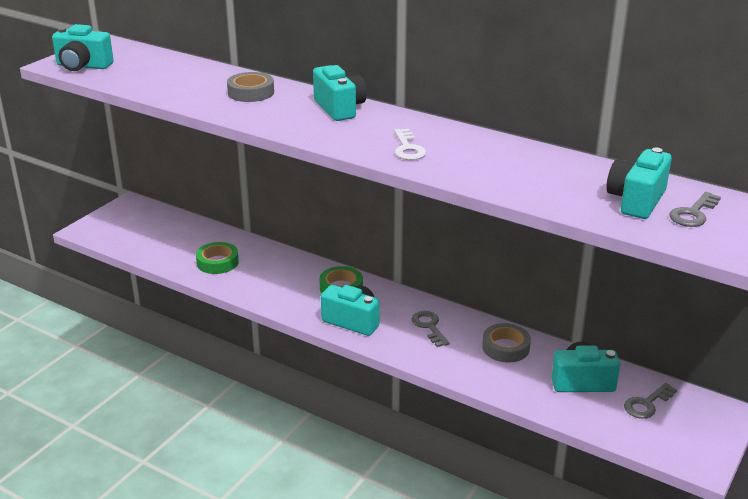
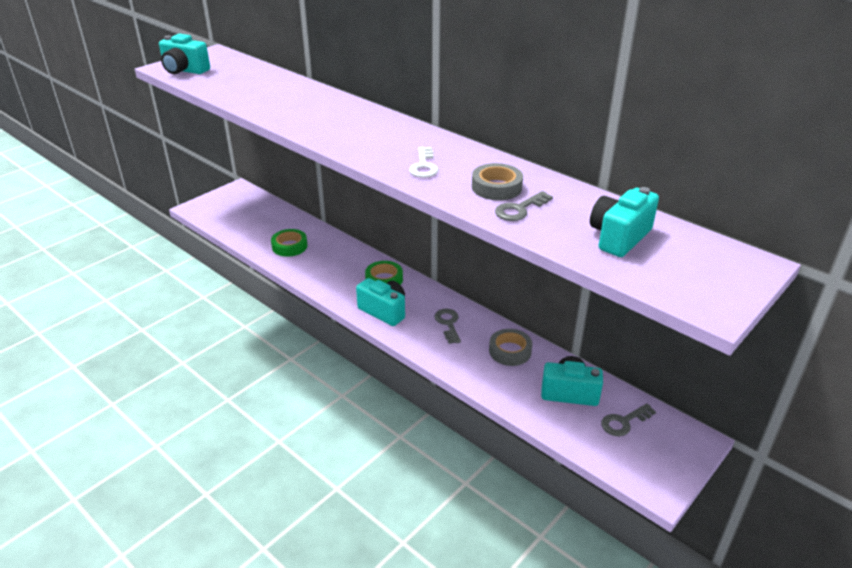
camera: 10 degrees right, 5 degrees up
grey tape [227,72,274,102] -> grey tape moved to [472,163,523,200]
turquoise camera [313,65,367,121] -> none
grey key [670,192,721,227] -> grey key moved to [495,191,553,221]

